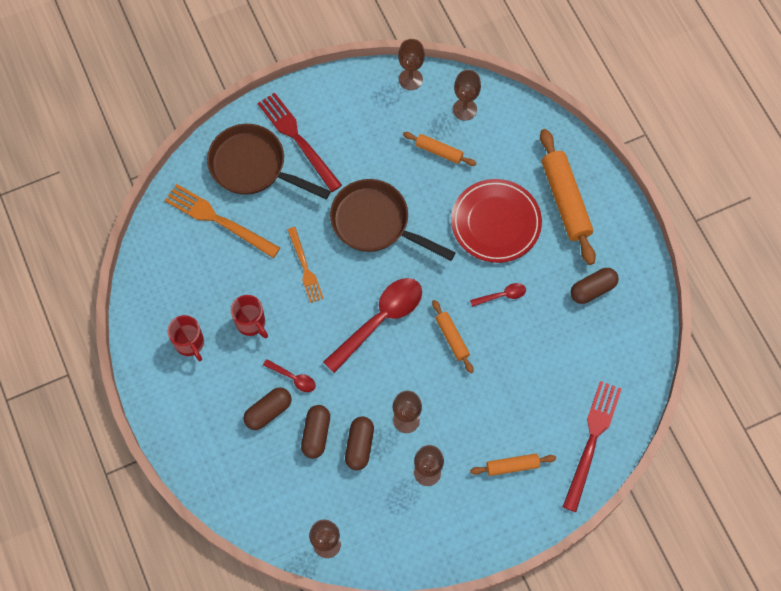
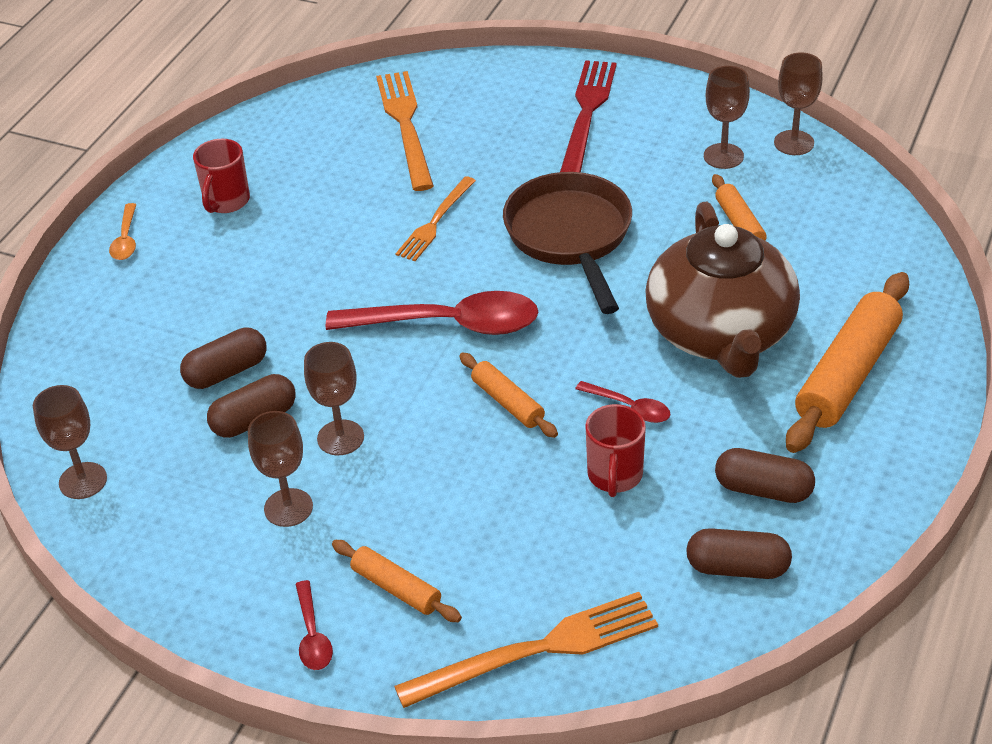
camera: 50 degrees right, 25 degrees down
brown pan [207,124,331,199] -> none
red mug [231,295,268,338] -> red mug moved to [585,404,646,497]
brown capsule [243,387,292,430] -> brown capsule moved to [686,528,792,579]
red spoon [263,359,316,392] -> red spoon moved to [295,580,333,670]
orange rolling pin [432,300,473,373] -> orange rolling pin turned 60 degrees counterclockwise [459,352,558,438]
red plate [451,179,542,263] -> brown teapot [645,202,800,378]
brown goblet [453,70,481,121] -> brown goblet moved to [704,66,750,169]
red fork [563,381,621,512] -> orange fork [394,592,658,708]
none -> orange spoon [109,203,137,260]

